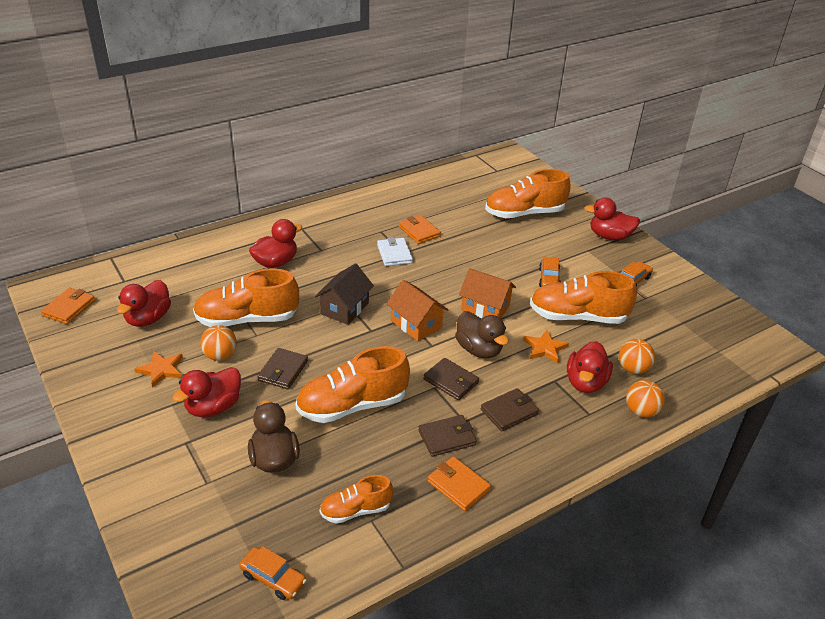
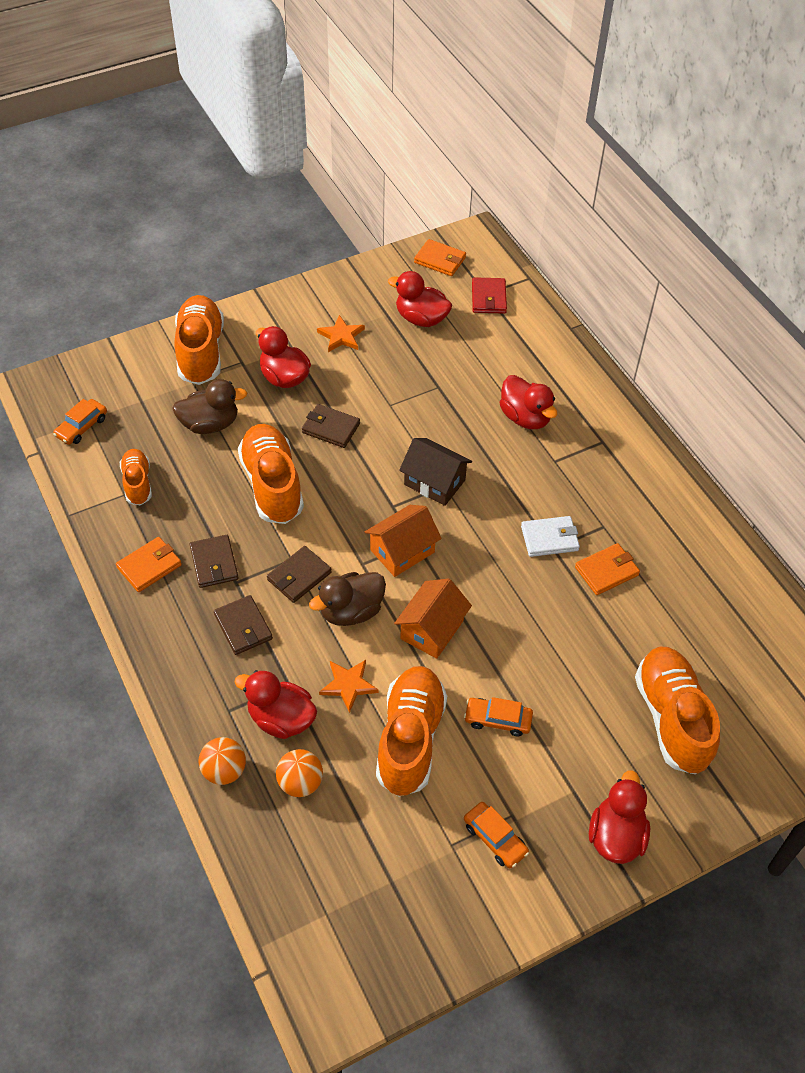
camera: 95 degrees right, 15 degrees up
orange shoe [193,269,299,327] -> orange shoe moved to [174,295,224,385]
orange ball [200,325,237,361] -> none
none -> red wallet [472,277,507,314]

